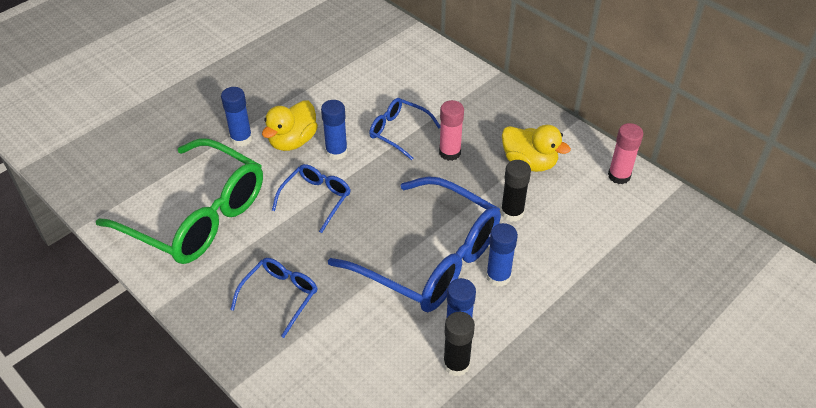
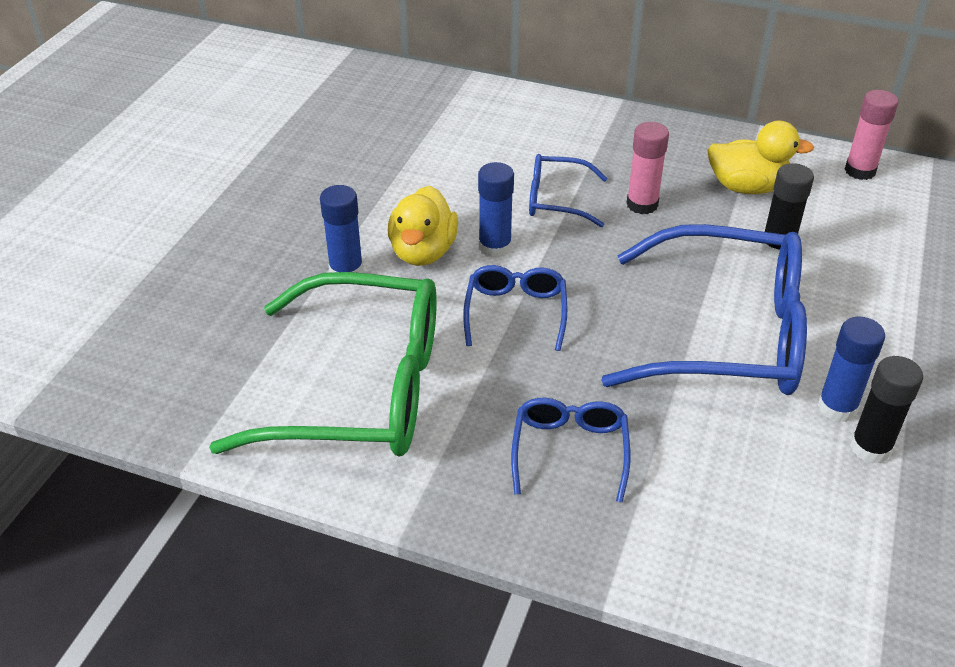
camera: 25 degrees left, 5 degrees down
blue glue stick [486,223,518,287] -> none

